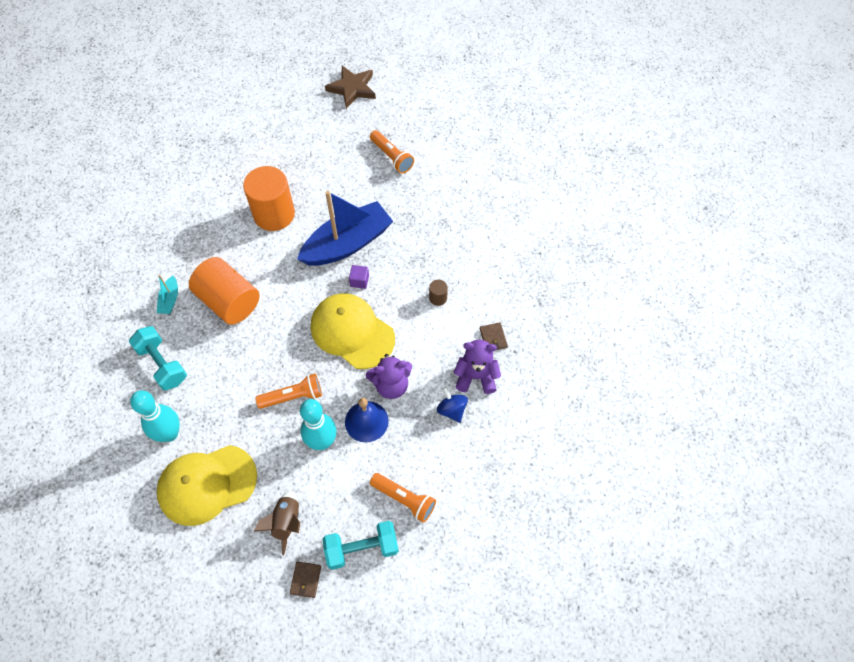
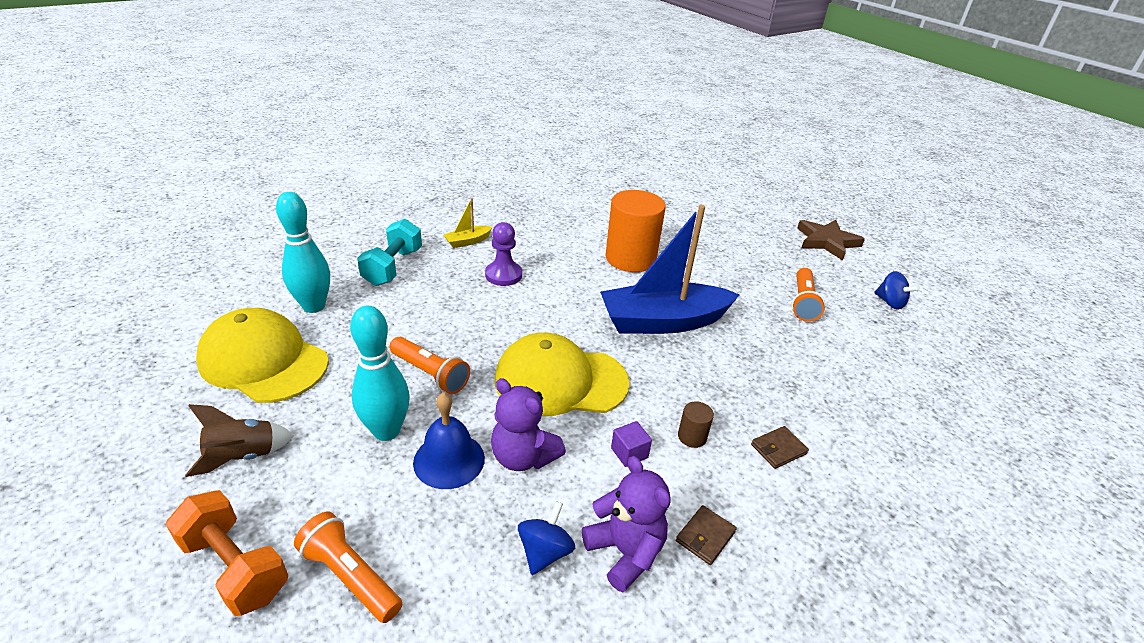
camera: 50 degrees right, 25 degrees down
turquoise boat [157,275,178,314] -> yellow boat [444,198,492,248]
orange cylinder [189,257,260,325] -> purple pawn [485,222,522,286]
brown wallet [290,561,321,598] -> brown wallet moved to [751,426,809,469]
blue boat [297,191,393,266] -> blue boat turned 150 degrees clockwise [600,205,740,334]
yellow cap [311,293,395,369] -> yellow cap turned 90 degrees counterclockwise [495,333,630,416]
turquoise dumbbell [323,521,399,570] -> orange dumbbell [166,490,288,616]
purple cube [349,265,369,289] -> purple cube moved to [611,421,652,467]
orange flashlight [370,473,436,523] -> orange flashlight turned 135 degrees clockwise [294,511,402,623]
none -> blue spinning top [874,271,920,310]

